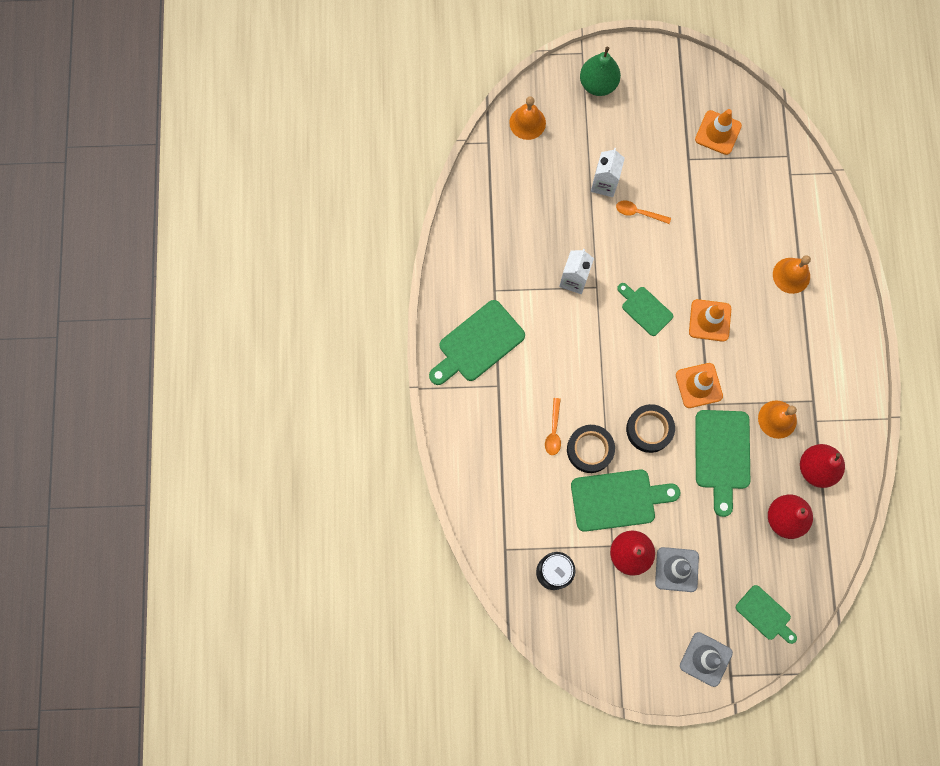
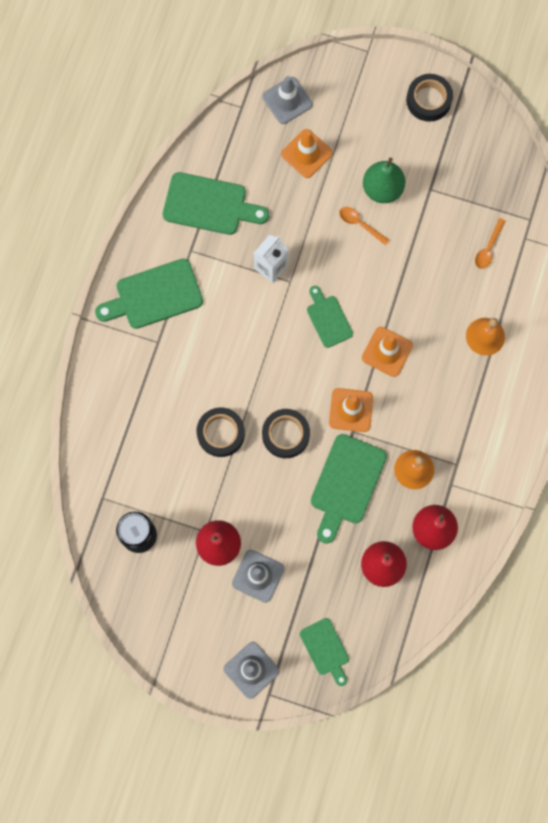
camera: 20 degrees right, 0 degrees up
orange bell [509,96,546,140] -> grey traffic cone [262,76,312,124]
orange spoon [545,398,561,455] -> orange spoon moved to [475,218,506,269]
green cutting board [571,469,680,532] -> green cutting board moved to [163,172,269,235]
green pear [580,47,621,96] -> green pear moved to [363,158,406,203]
white carton [591,148,625,197] -> none
orange traffic cone [695,109,742,155] -> orange traffic cone moved to [281,129,333,178]
none -> black tape [406,74,453,122]

